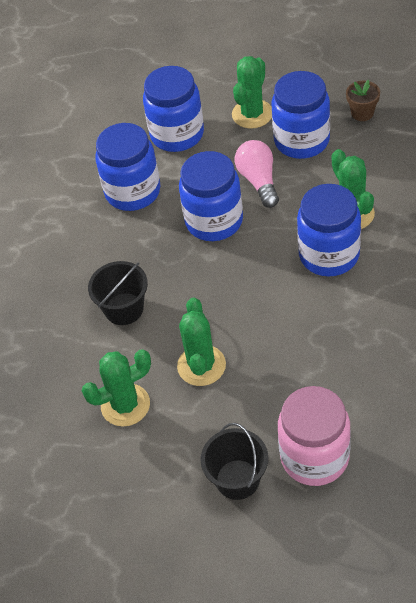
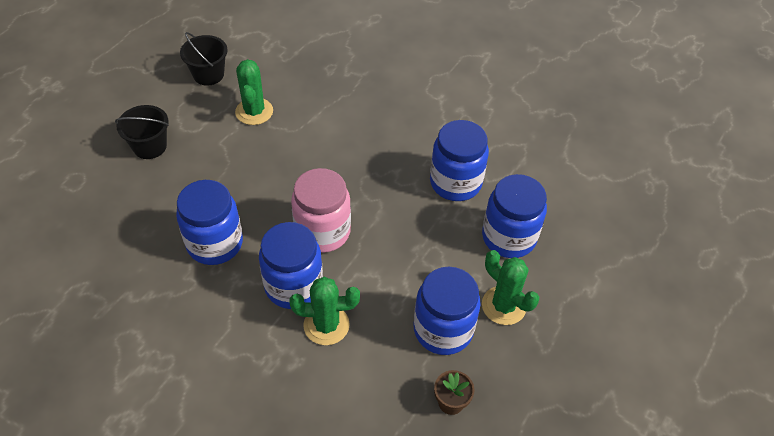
camera: 105 degrees right, 0 degrees up
black bucket [88,261,148,325] -> black bucket moved to [180,32,228,85]
green cactus [177,298,226,386] -> none
blue jar [179,151,243,241] -> blue jar moved to [176,180,243,265]
pink light bulb [235,140,279,208] -> none
pink jar [278,386,351,486] -> pink jar moved to [291,168,351,253]

